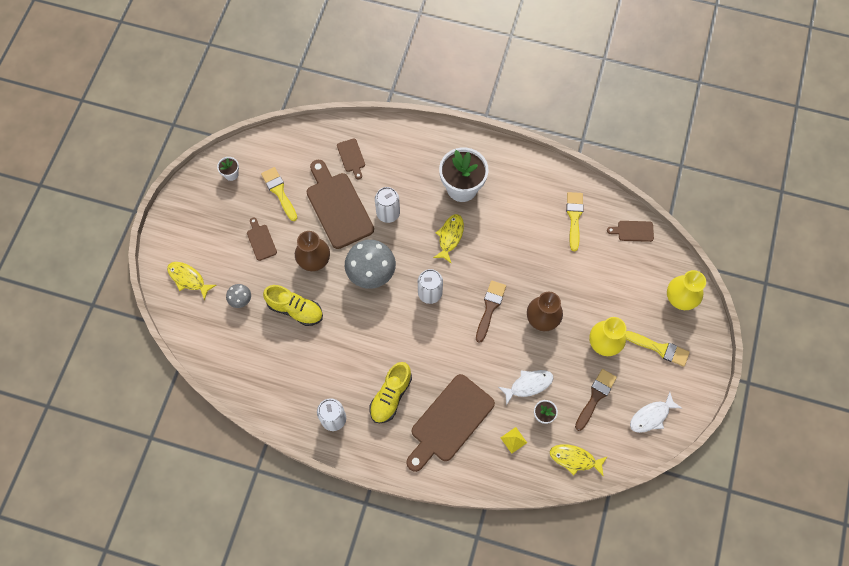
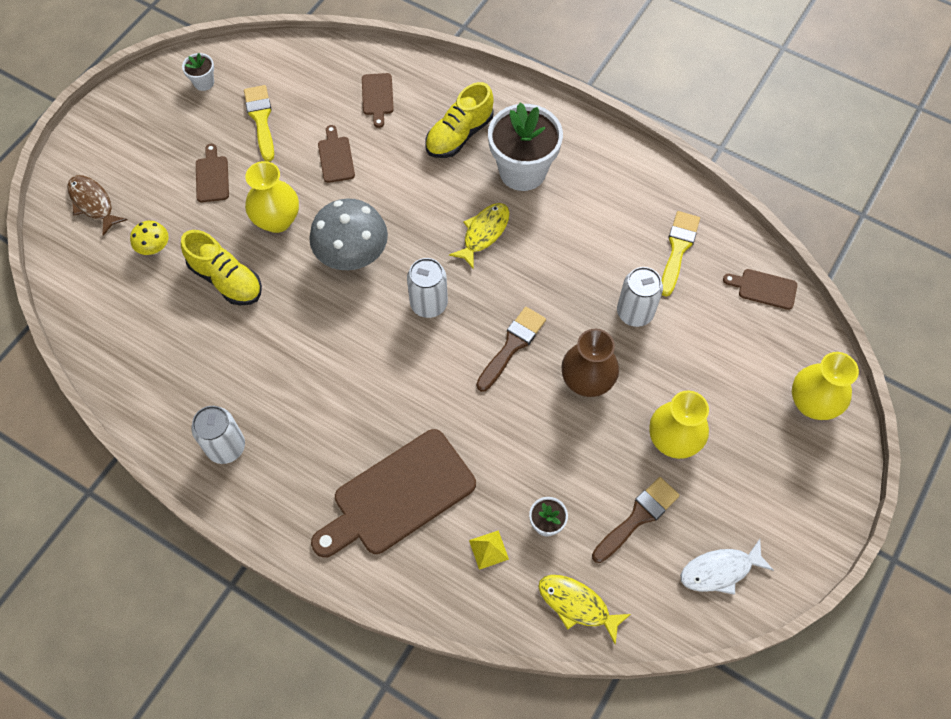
camera: 15 degrees right, 5 degrees down
yellow fish [167,262,216,301] -> brown fish [67,175,128,236]
grey mushroom [226,284,251,308] -> yellow mushroom [130,221,169,255]
brown vase [295,231,330,271] -> yellow vase [245,161,299,233]
brown cutting board [307,160,374,249] -> brown cutting board [318,125,355,183], size x0.47
yellow shoe [369,362,412,423] -> yellow shoe moved to [425,82,494,158]
white can [375,187,400,223] -> white can moved to [617,267,663,327]
white fish [499,370,554,405] -> none
yellow brush [625,331,690,367] -> none

